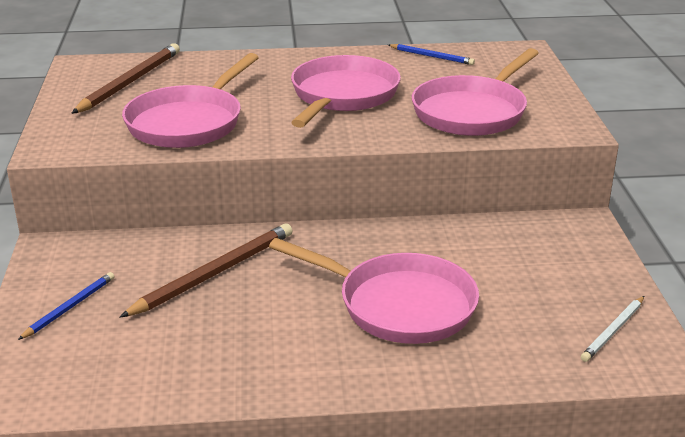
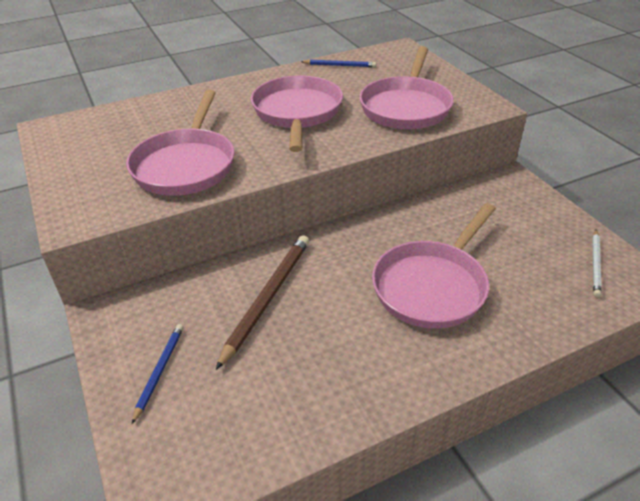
camera: 20 degrees left, 10 degrees up
brown pencil [71,43,180,114] -> none
pink pan [269,238,479,344] -> pink pan turned 120 degrees clockwise [372,203,496,329]

